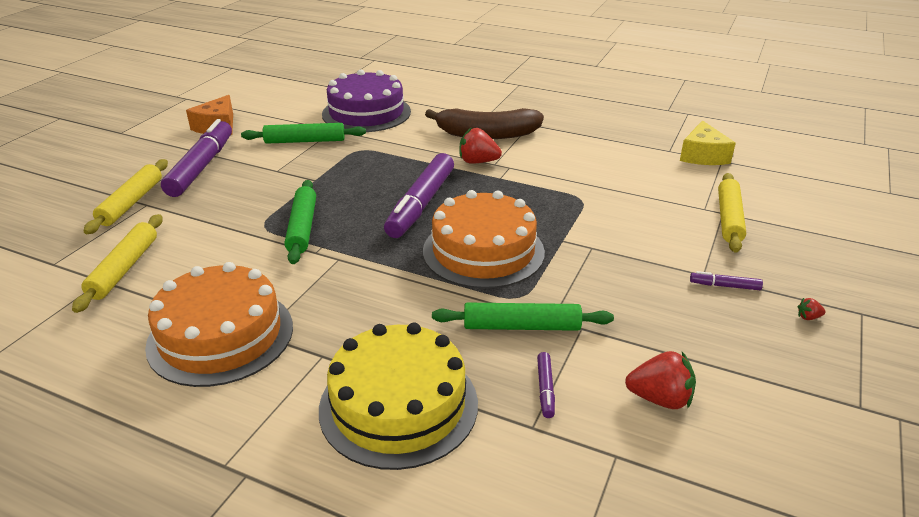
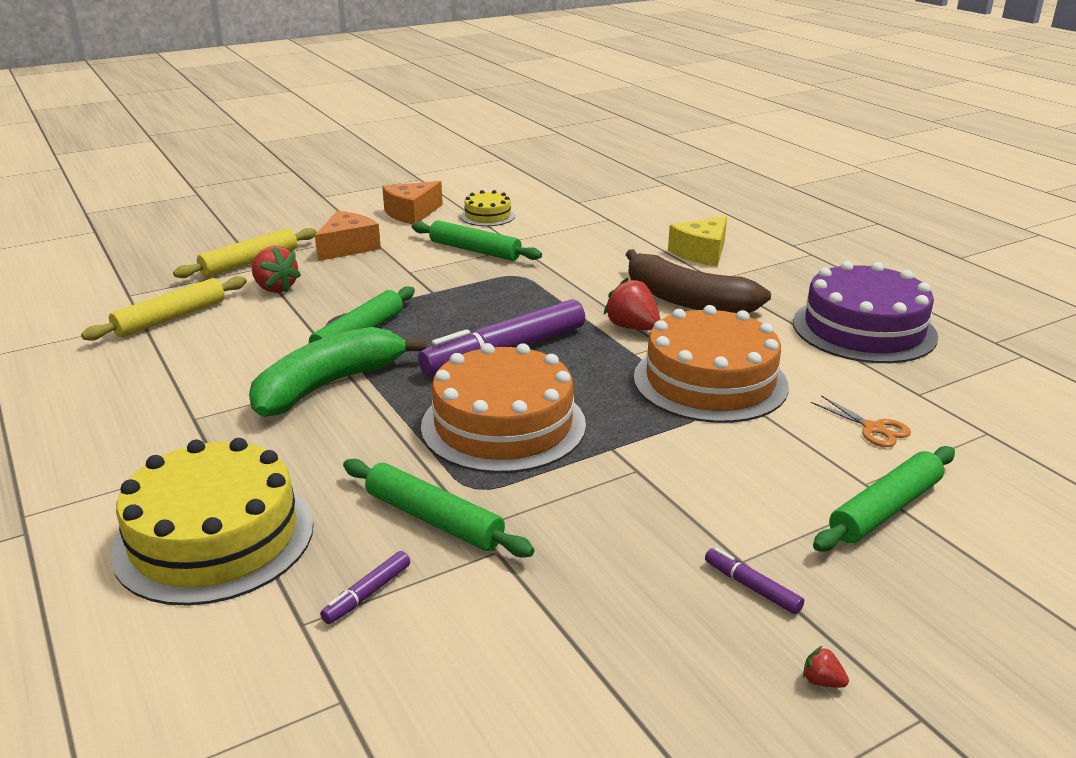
camera: 35 degrees right, 5 degrees down
orange cake [145,262,293,387] -> orange cake moved to [634,305,789,423]
purple marker [161,119,232,197] -> orange cheese [315,211,381,261]
purple cake [322,69,411,132] -> purple cake moved to [793,261,938,363]
red strawberry [625,351,696,409] -> red strawberry moved to [252,246,301,293]
yellow cheese [680,121,736,165] -> yellow cheese moved to [668,216,727,266]
yellow rolling pin [718,173,746,253] -> green rolling pin [813,446,955,551]
none -> green banana [249,327,427,417]
none -> yellow cake [461,190,515,226]
none -> orange scissors [811,395,911,447]

